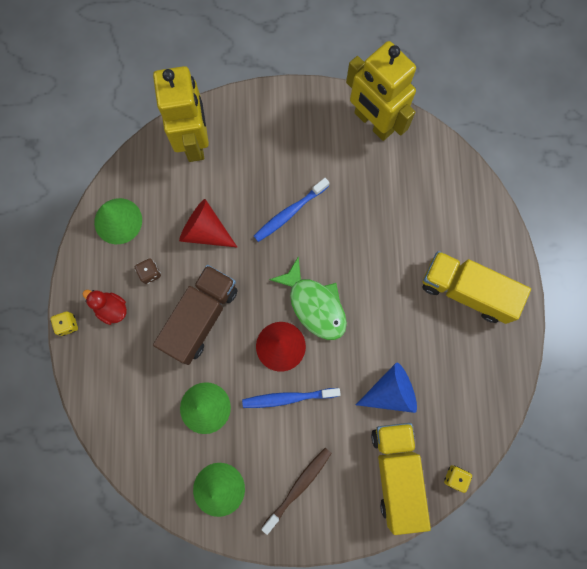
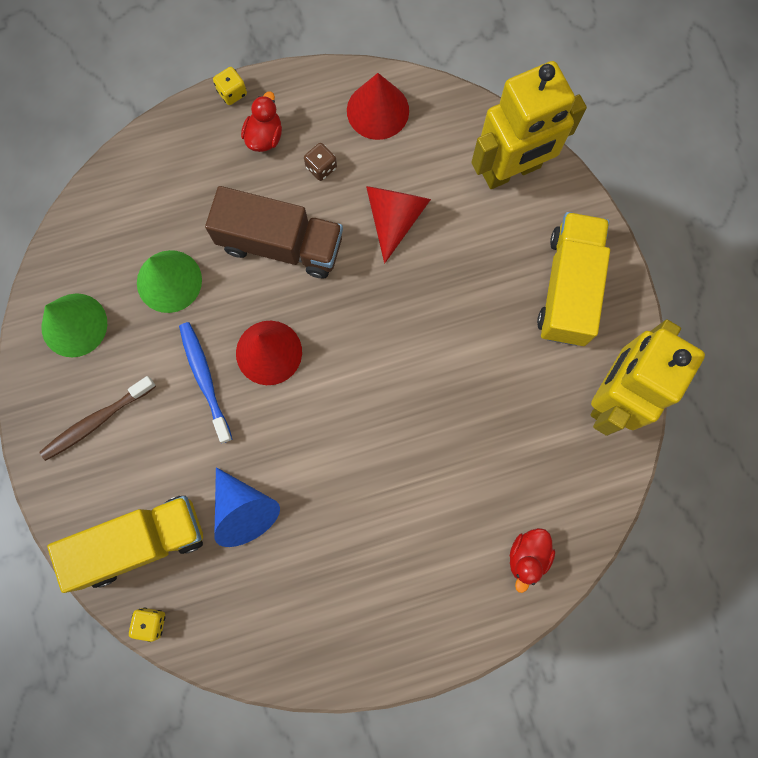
camera: 75 degrees right, 0 degrees up
green cone [94,198,142,244] -> red cone [347,73,409,140]
blue toothbrush [254,178,330,242] -> none
brown toothbrush [261,448,332,535] -> brown toothbrush turned 120 degrees clockwise [39,376,156,461]
green fish [269,256,347,340] -> none
yellow truck [423,251,531,324] -> yellow truck moved to [537,212,610,346]
none -> red duck [510,528,555,593]

